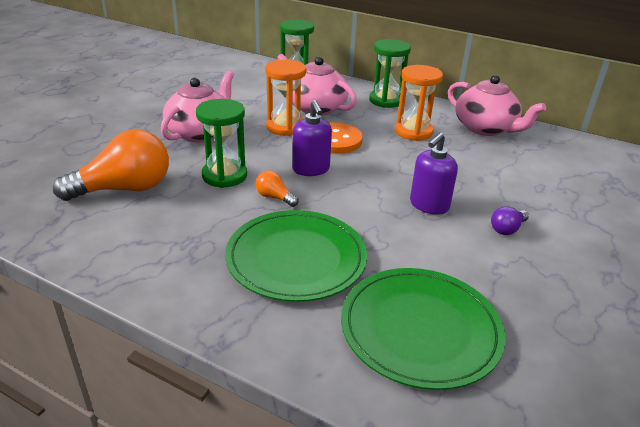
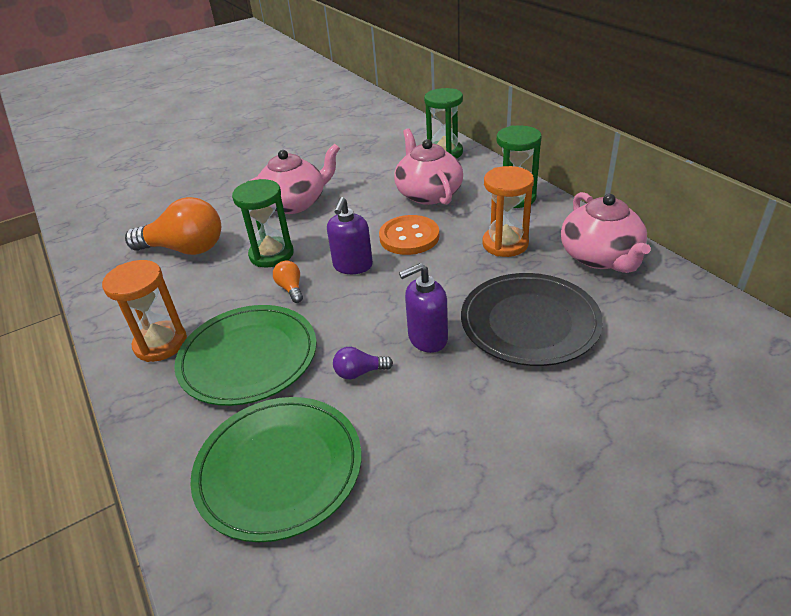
camera: 35 degrees right, 5 degrees up
orange hourglass [265,60,306,136] -> orange hourglass moved to [102,260,187,362]
purple light bulb [491,206,529,235] -> purple light bulb moved to [333,347,393,379]
none -> black plate [461,273,603,366]

